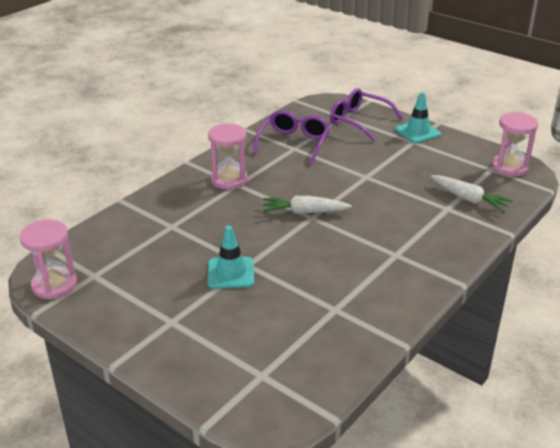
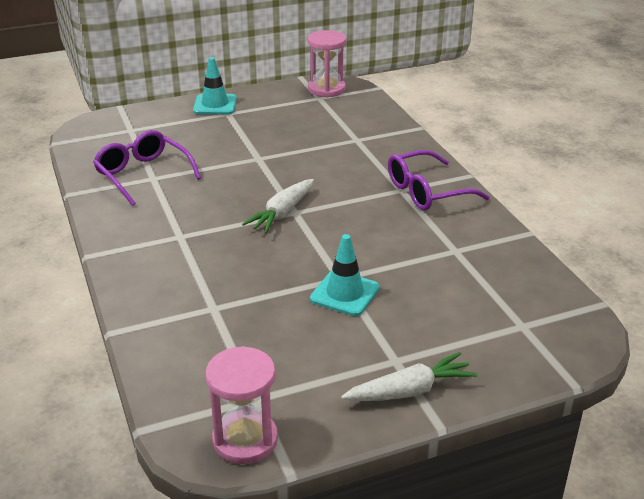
camera: 60 degrees left, 0 degrees up
pink hourglass [208,123,248,189] -> none
purple glasses [330,88,403,141] -> purple glasses moved to [388,150,490,211]
white carrot [431,175,513,212] -> white carrot moved to [341,352,477,401]

